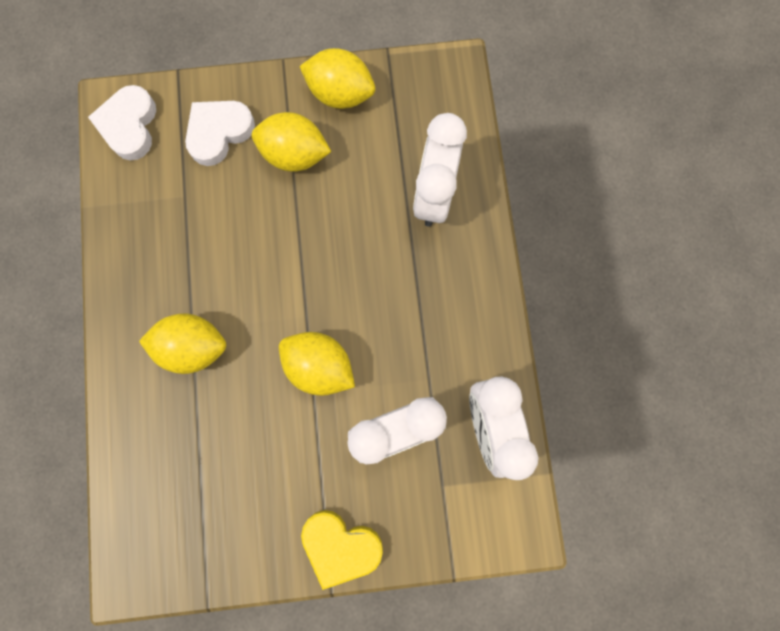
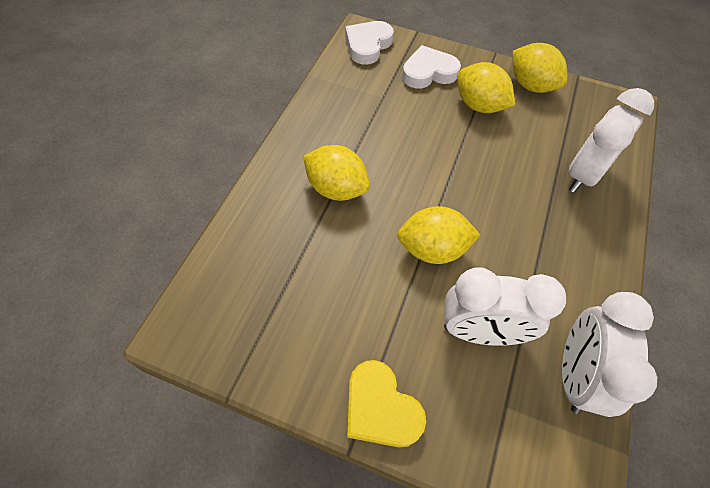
camera: 25 degrees right, 20 degrees down
yellow lemon [279,332,355,396] -> yellow lemon turned 60 degrees counterclockwise [397,206,480,264]

